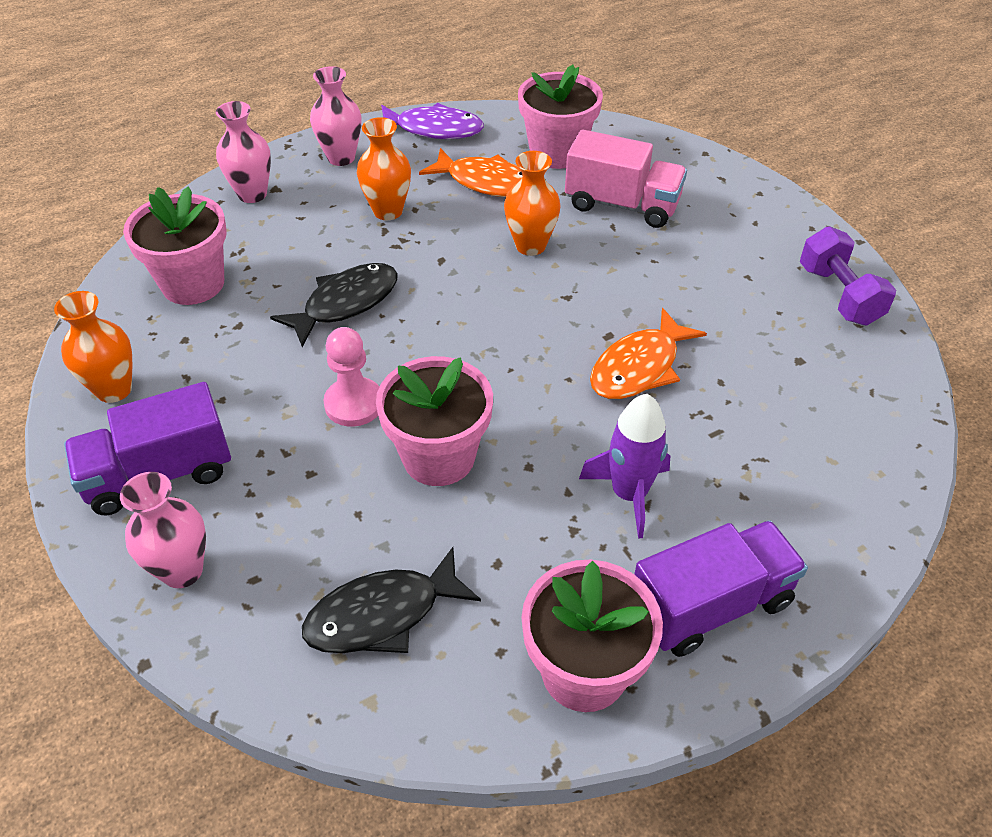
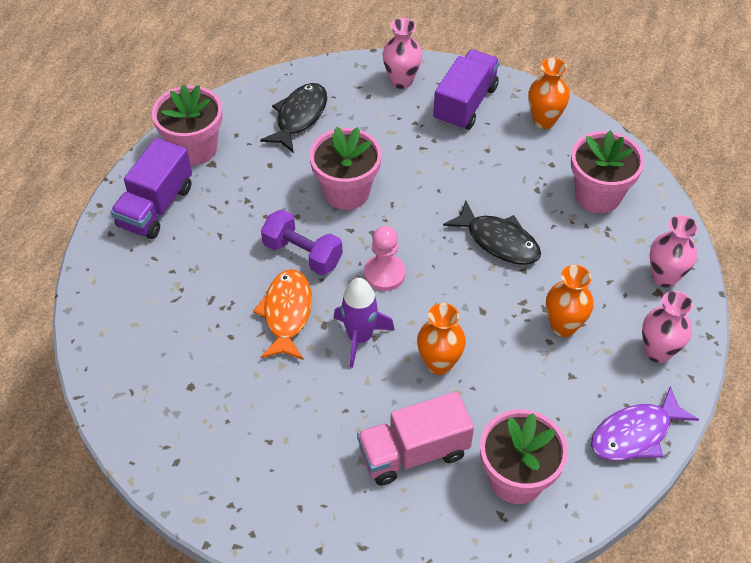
camera: 140 degrees right, 5 degrees up
black fish [270,263,398,347] -> black fish turned 60 degrees counterclockwise [443,200,541,265]
pink pawn [324,327,380,427] -> pink pawn moved to [364,226,405,291]
orange fish [419,148,522,197] -> none
purple rocket [579,394,670,539] -> purple rocket moved to [334,278,395,368]
purple dumbbell [800,226,896,325] -> purple dumbbell moved to [261,209,343,275]

